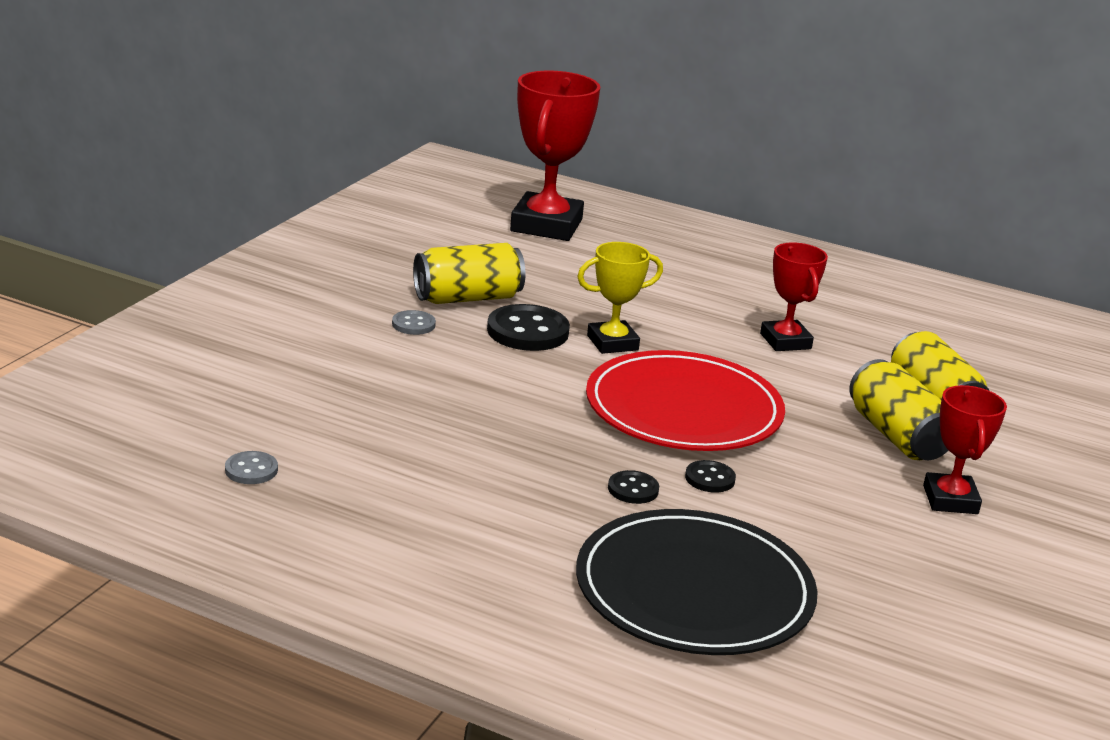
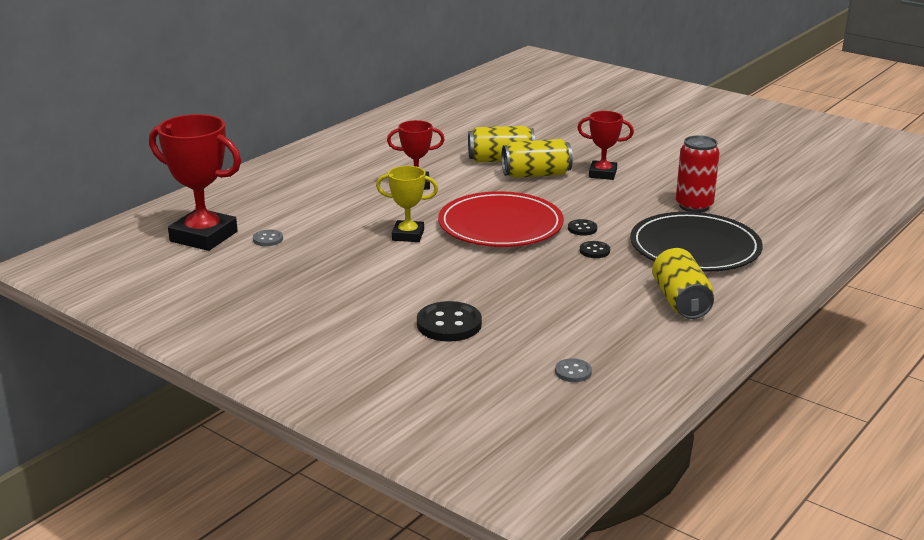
camera: 75 degrees left, 0 degrees up
grey button [392,310,436,335] -> grey button moved to [253,230,283,246]
yellow can [413,243,525,304] -> yellow can moved to [652,248,714,319]
black button [487,304,570,351] -> black button moved to [417,301,482,342]
yellow trophy [577,242,663,354] -> yellow trophy turned 75 degrees counterclockwise [376,166,438,242]
none -> red can [676,135,719,212]

